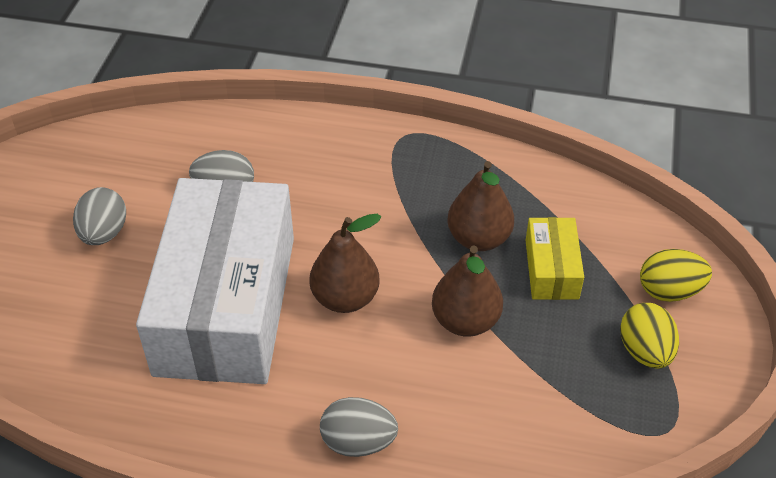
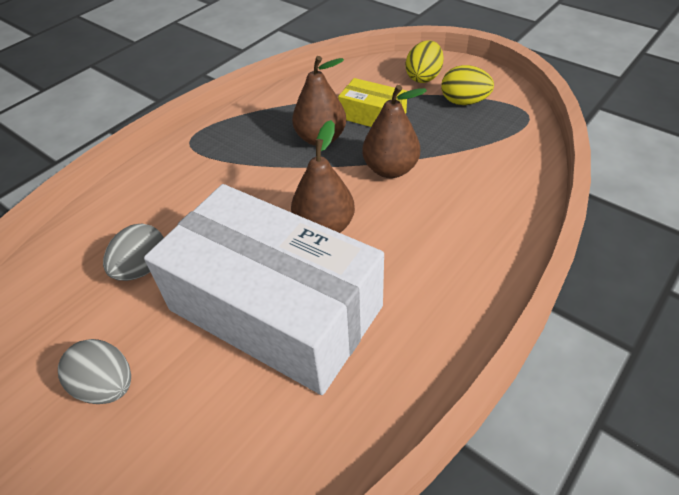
camera: 60 degrees left, 0 degrees up
grey egg [320,397,398,457] -> none

